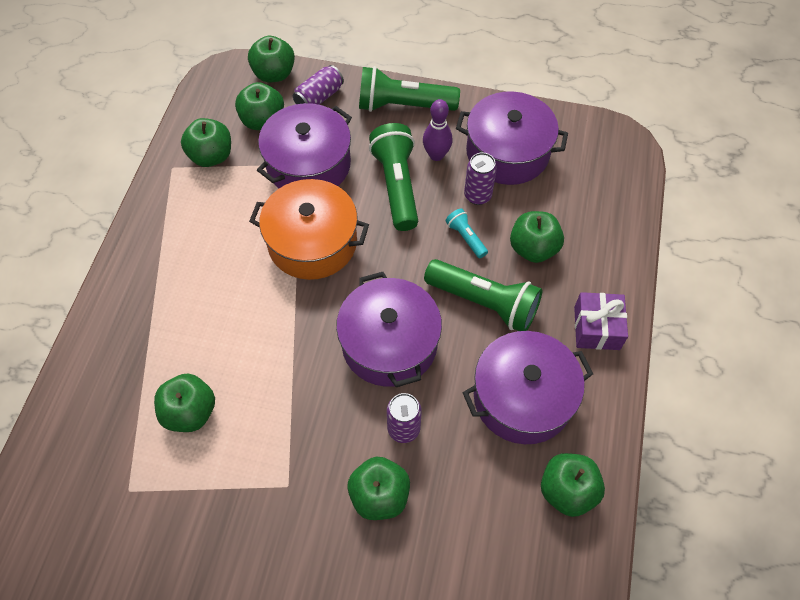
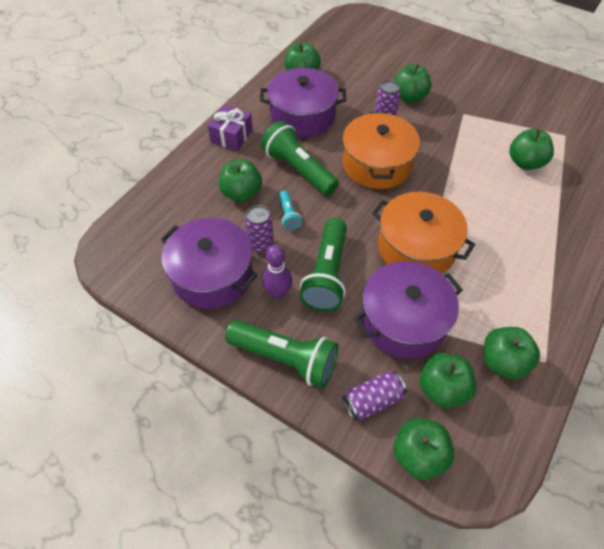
camera: 160 degrees left, 5 degrees down
purple pot [336,272,442,387] -> orange pot [342,112,420,189]

